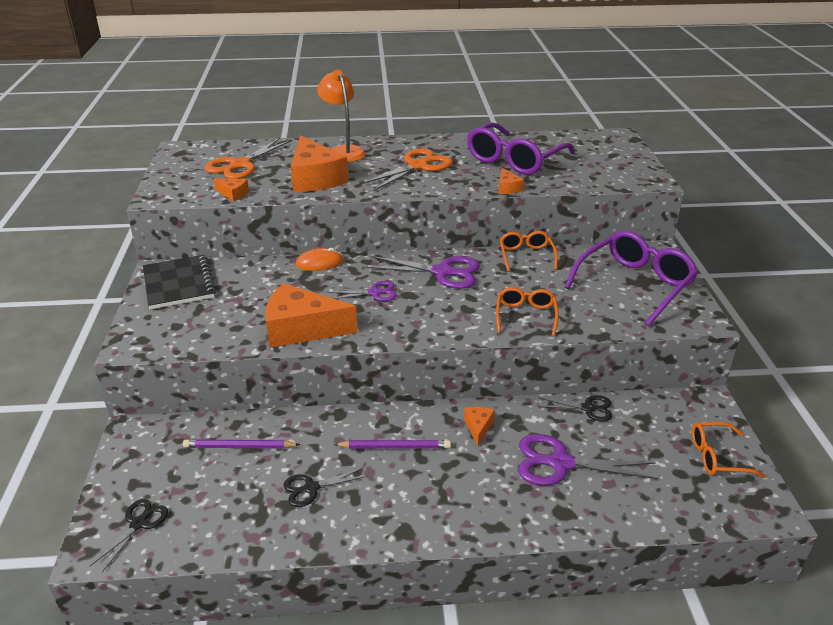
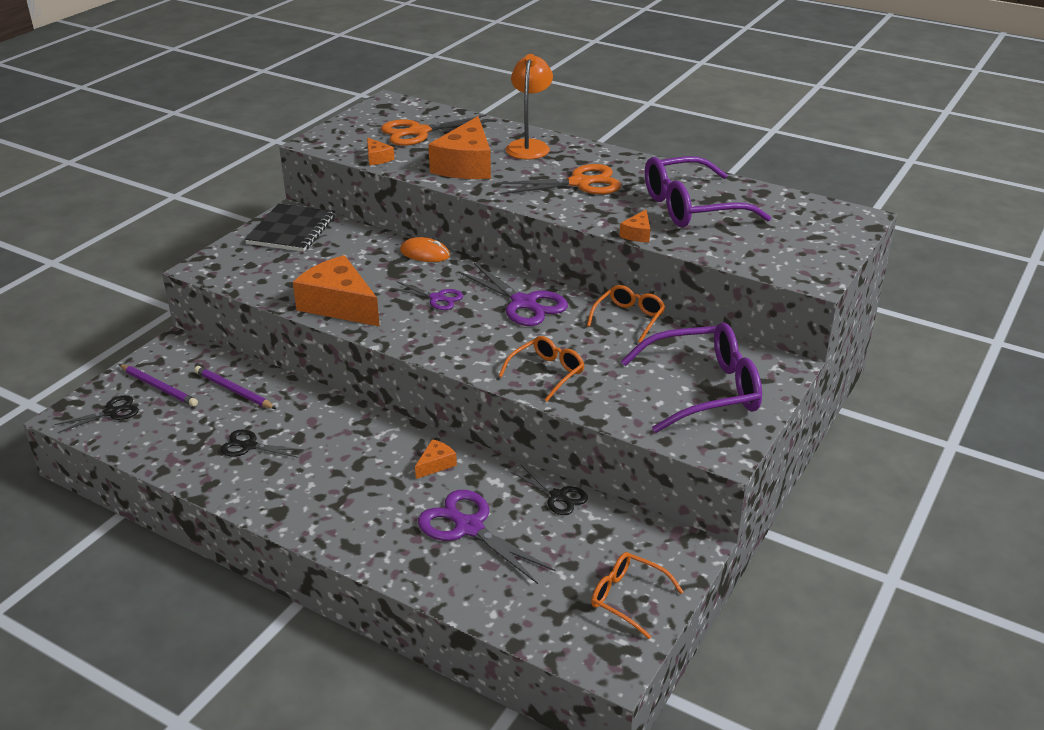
camera: 35 degrees right, 0 degrees up
purple pencil [333,440,451,449] -> purple pencil moved to [119,364,198,406]

